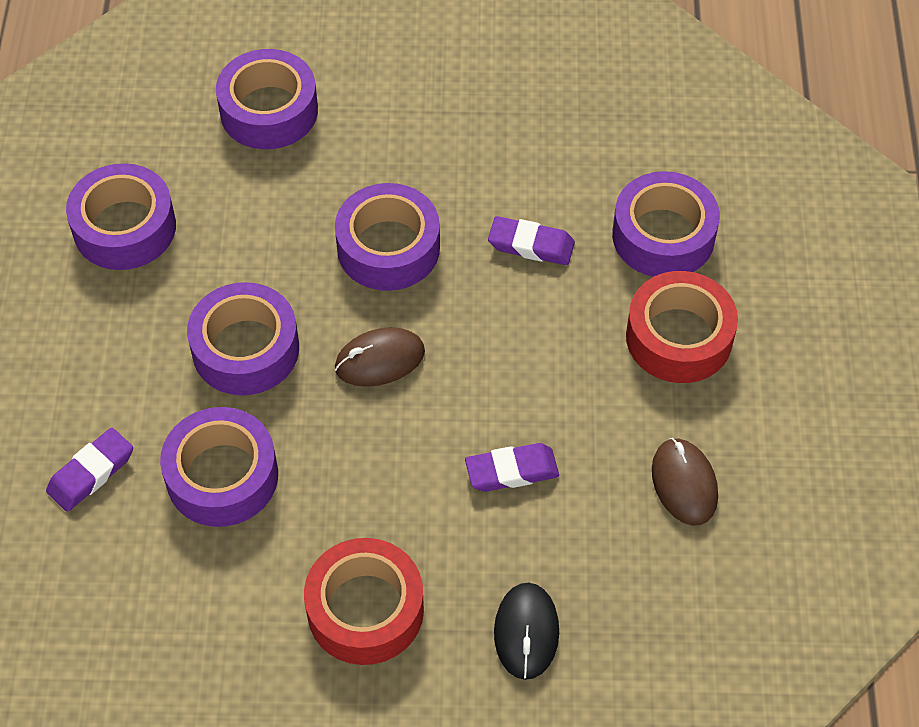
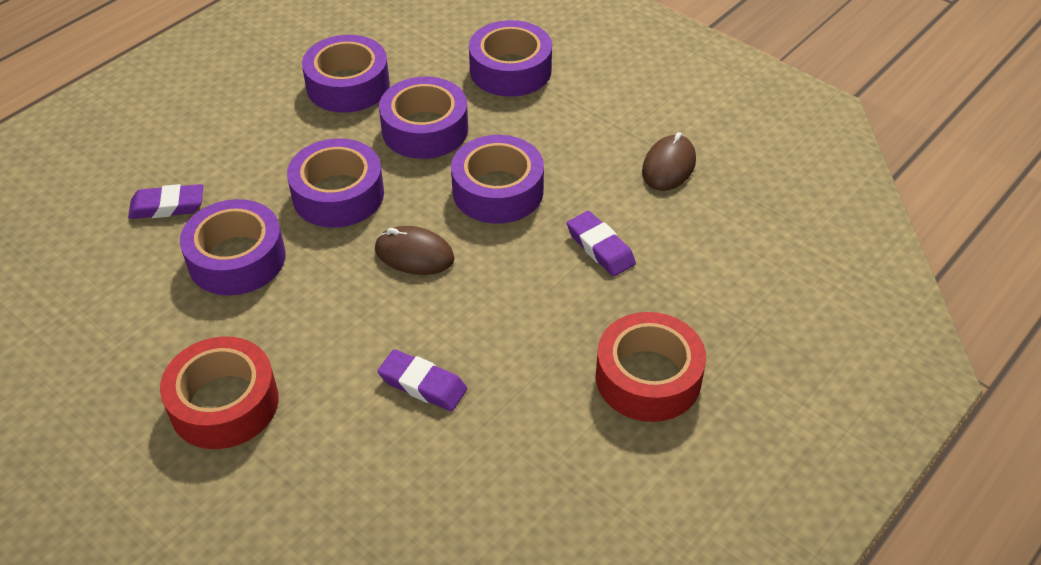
camera: 40 degrees right, 10 degrees down
black mouse [494,582,559,680] -> none
purple tape [612,171,720,277] -> purple tape moved to [379,77,468,159]
brown mouse [652,438,718,526] -> brown mouse moved to [642,132,696,191]

